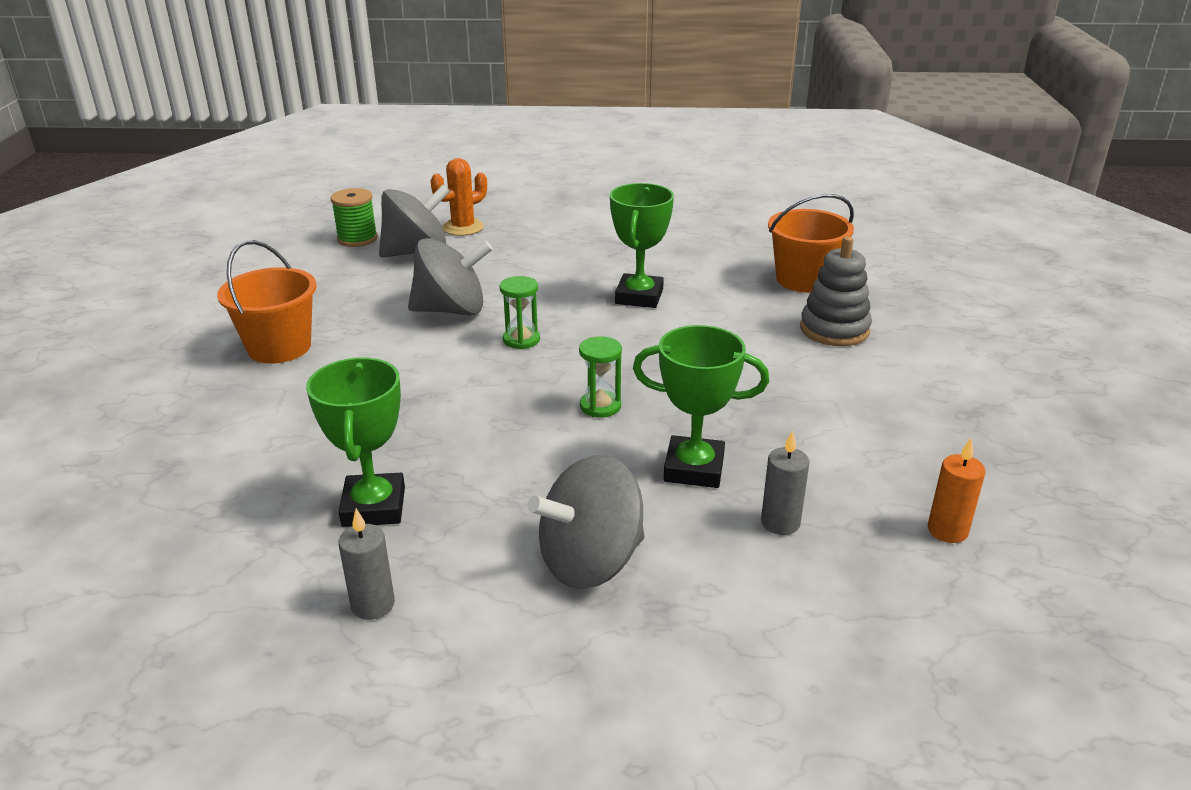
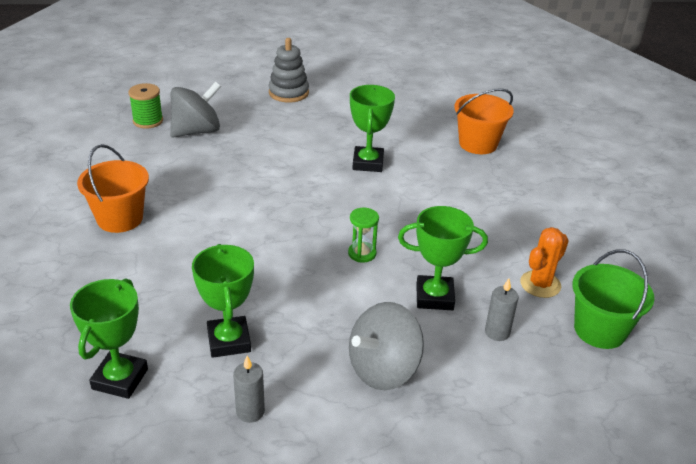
camera: 10 degrees left, 5 degrees up
grey spinning top [408,238,493,316] -> none
orange cactus [431,158,487,236] -> orange cactus moved to [520,227,569,298]
green hourglass [500,276,540,349] -> none
grey stacking toy [800,236,872,346] -> grey stacking toy moved to [269,38,309,103]
orange candle [928,437,985,543] -> green bucket [572,250,654,349]
none -> green trophy [70,278,148,399]

